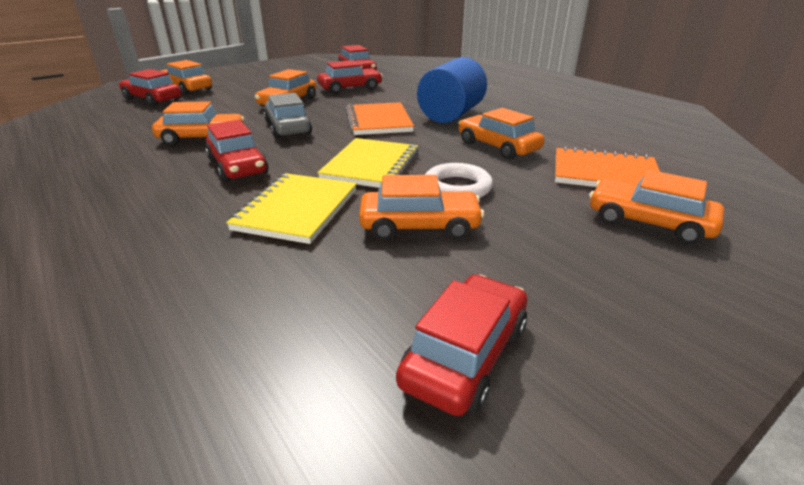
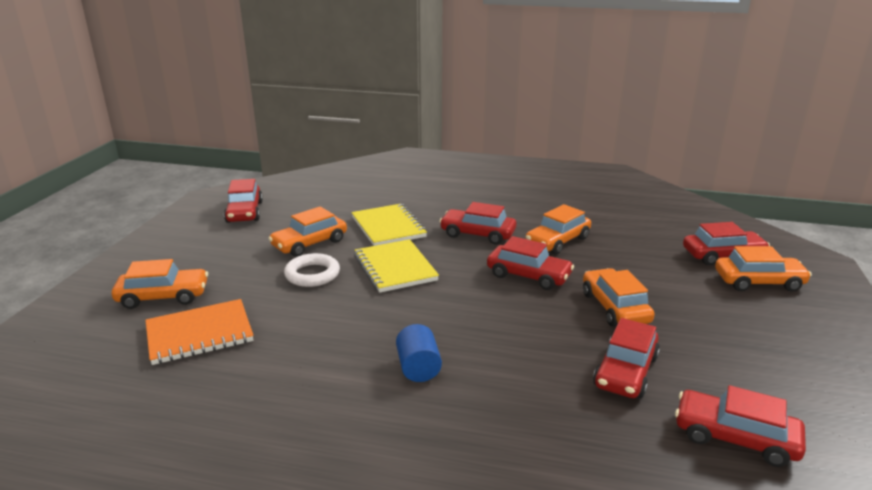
camera: 140 degrees right, 5 degrees down
grey car [264,93,312,138] -> red car [487,236,574,290]
orange notebook [346,102,414,135] -> none
blue cylinder [417,57,487,123] -> blue cylinder [396,324,442,382], size x0.55
orange car [459,108,544,159] -> none

